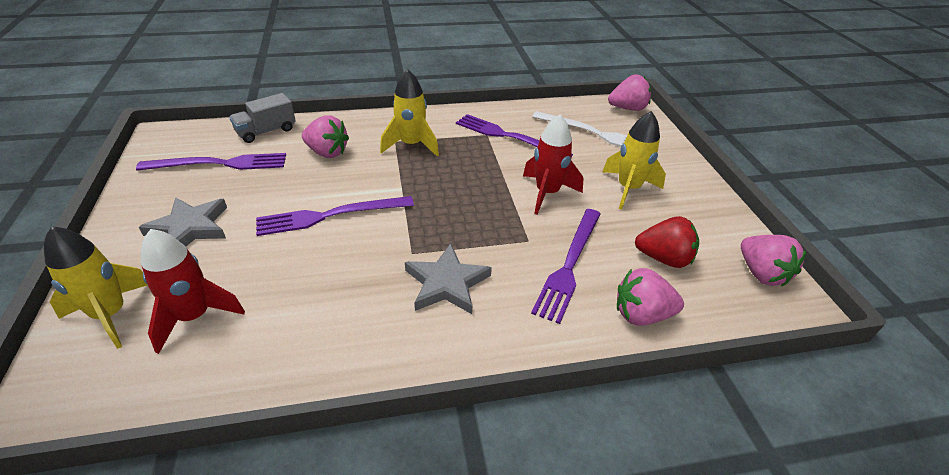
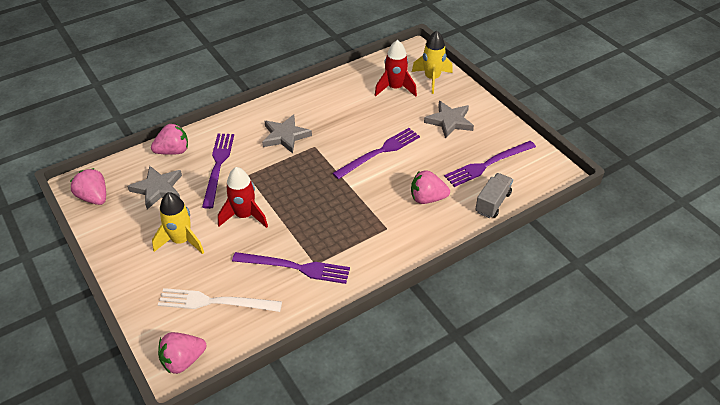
camera: 160 degrees right, 5 degrees up
yellow rocket [380,69,439,157] -> none
red strawberry [635,216,699,268] -> grey star [127,166,182,209]

